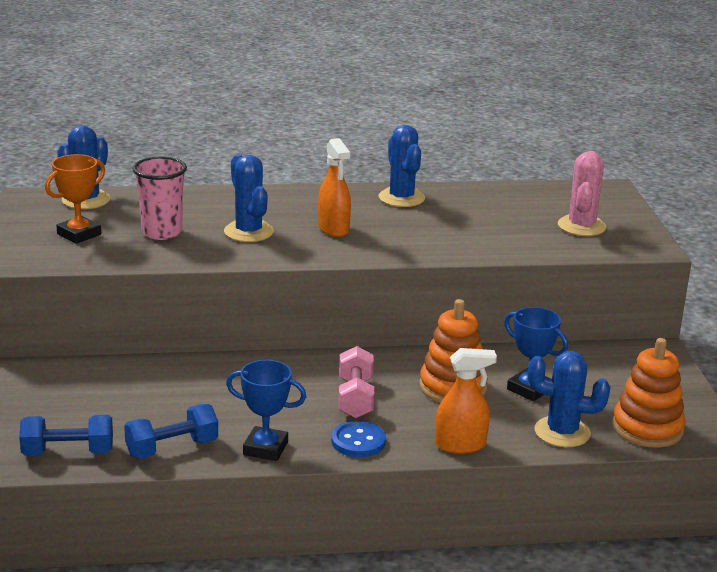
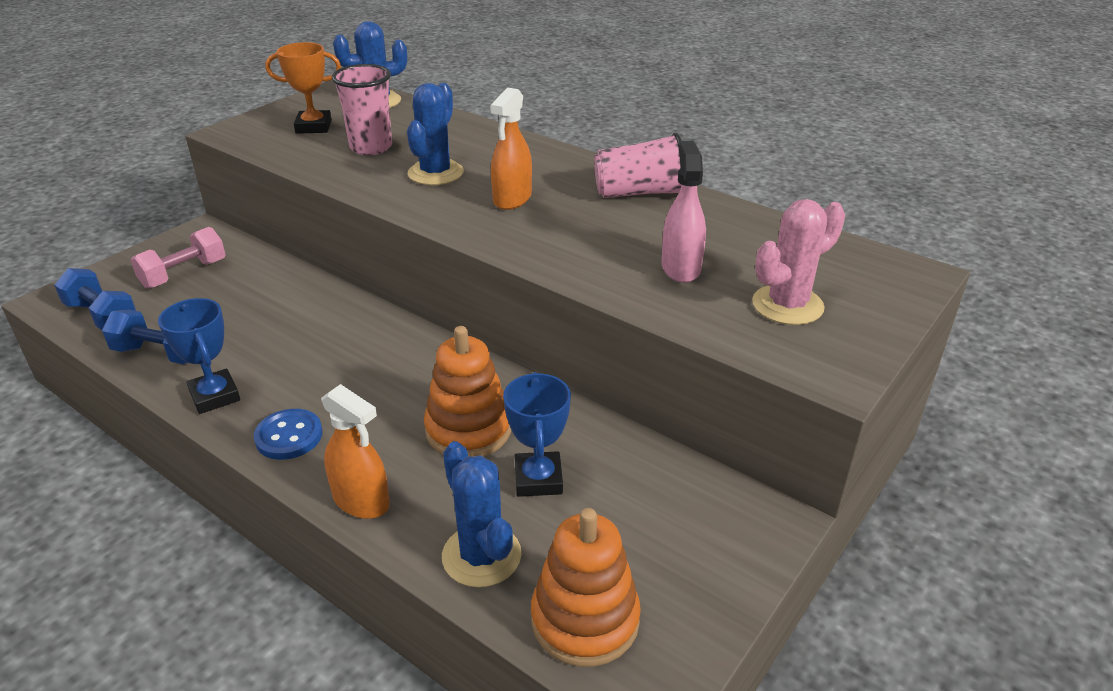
camera: 45 degrees right, 10 degrees up
pink dumbbell [338,346,374,418] -> pink dumbbell moved to [130,227,226,289]
blue cactus [379,125,425,207] -> pink cup [594,133,682,198]
none -> pink spray bottle [661,141,706,283]

